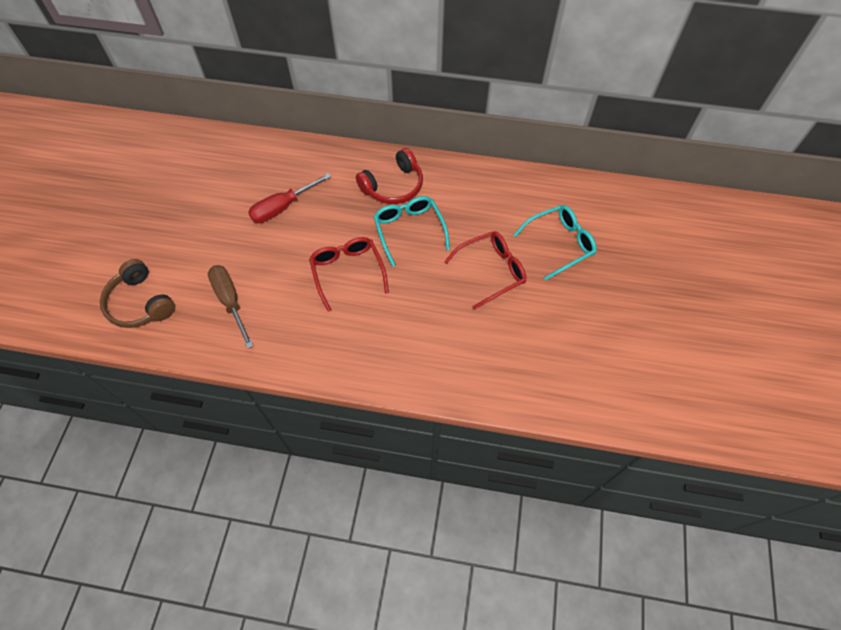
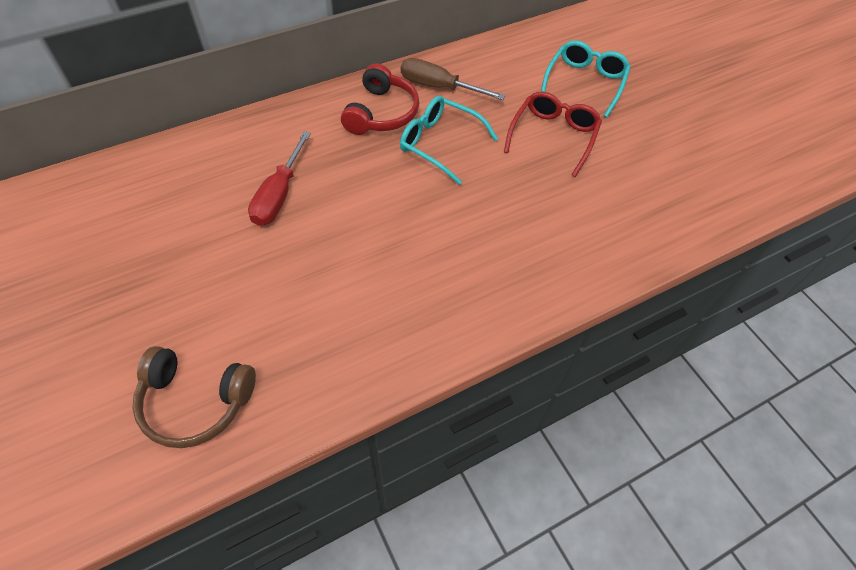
camera: 40 degrees left, 5 degrees down
brown screwdriver [208,265,254,349] -> brown screwdriver moved to [401,58,505,100]
red glasses [309,237,389,312] -> none

